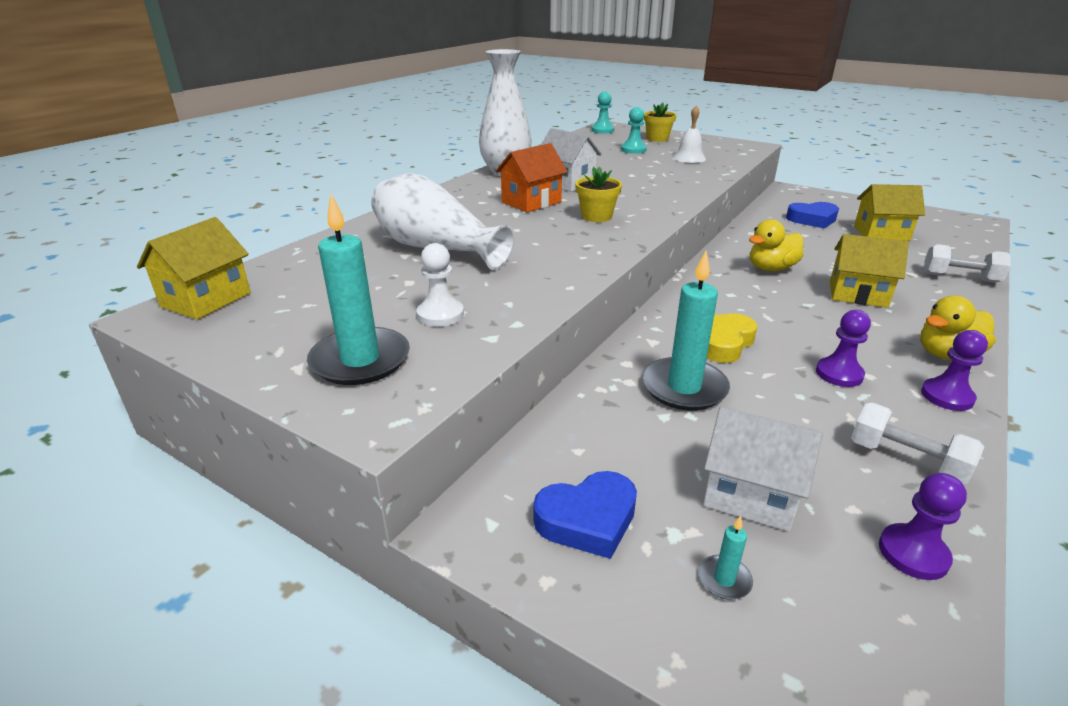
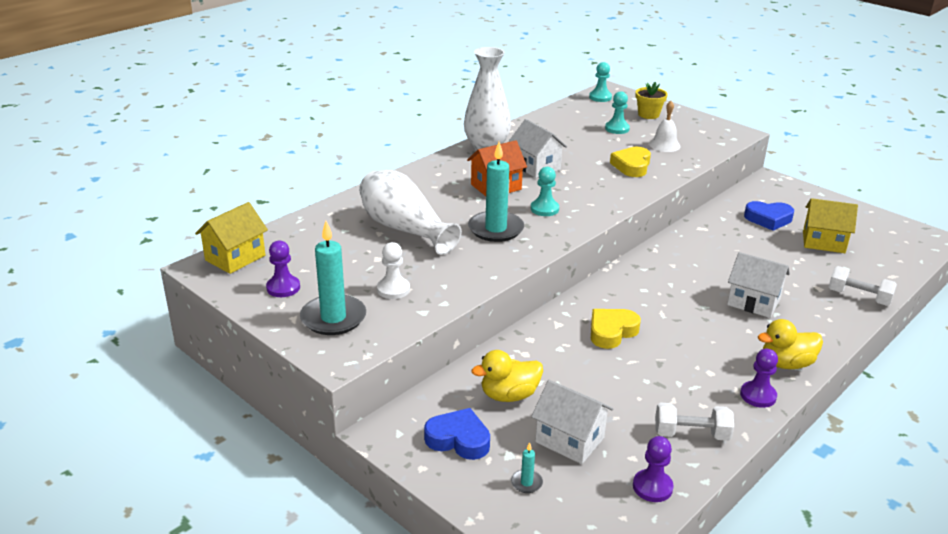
camera: 10 degrees right, 0 degrees up
blue heart [533,471,637,559] -> blue heart turned 150 degrees counterclockwise [424,408,490,460]
yellow flower pot [575,167,622,222] -> turquoise pawn [531,167,559,216]
turquoise candle [642,251,730,410] -> turquoise candle moved to [468,142,524,242]
yellow duck [749,219,803,271] -> yellow duck moved to [471,350,543,402]
purple pawn [816,310,871,387] -> purple pawn moved to [266,241,300,297]
yellow house [830,234,909,308] -> white house [727,252,790,318]
white dumbbell [851,403,984,484] -> white dumbbell turned 45 degrees counterclockwise [655,402,734,441]
none -> yellow heart [610,147,651,177]

